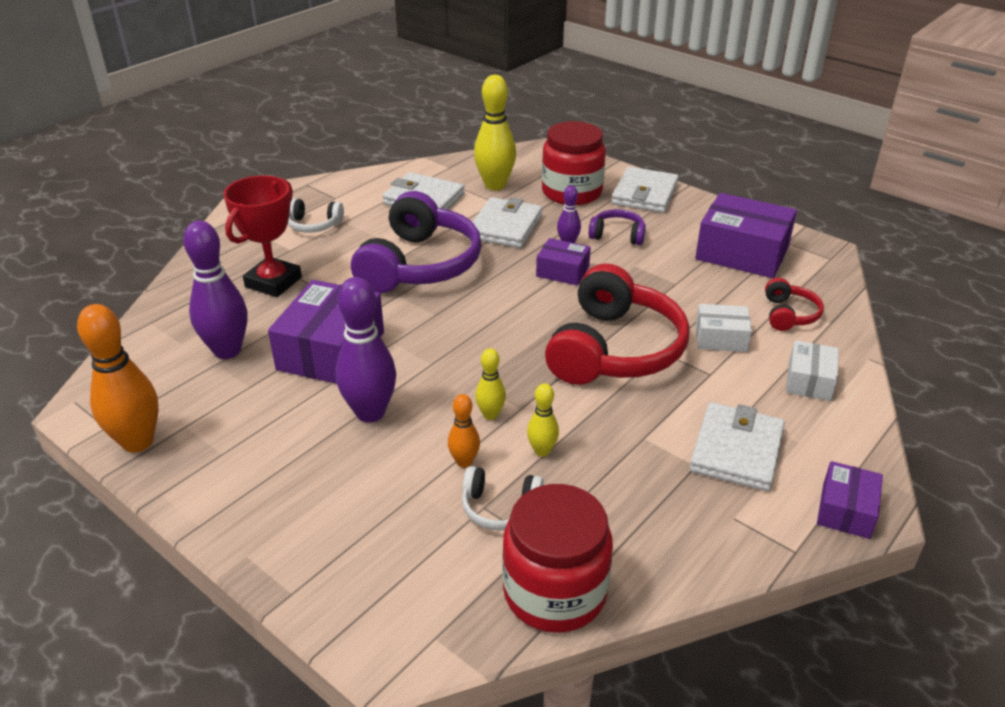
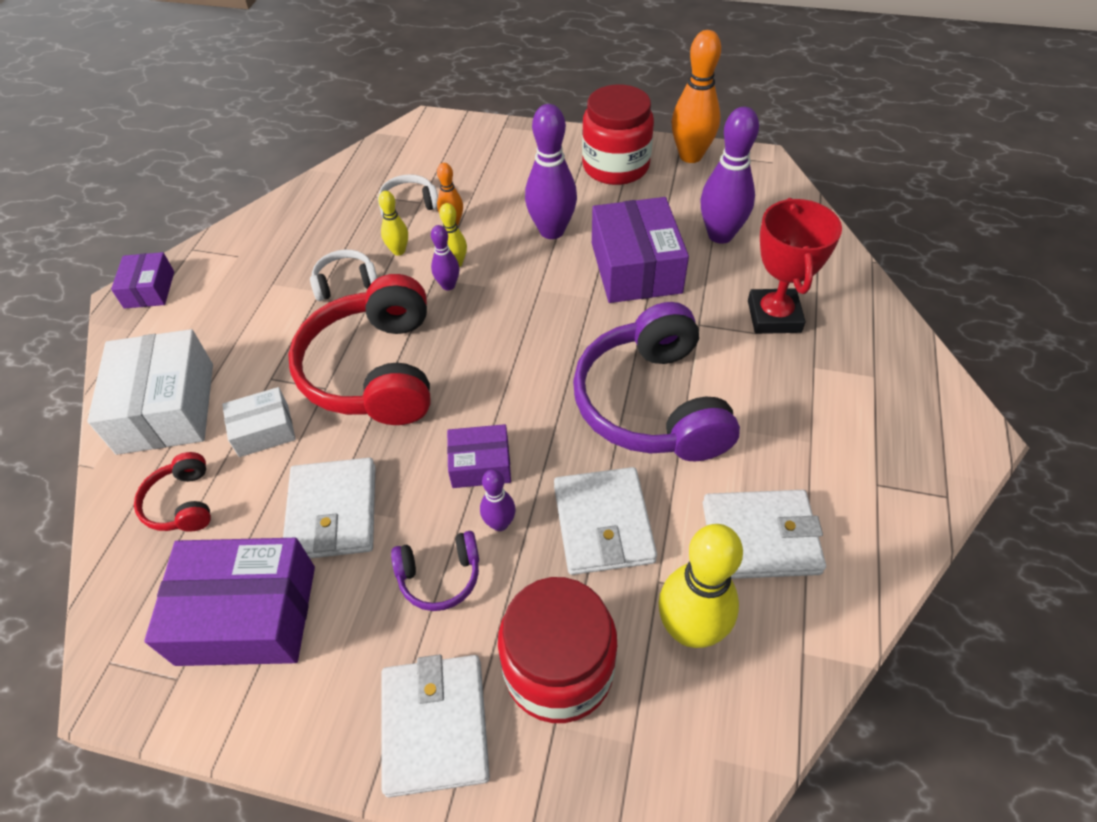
camera: 155 degrees right, 15 degrees up
white headphones [288,198,344,233] -> white headphones moved to [310,250,377,301]
red jar [502,484,613,633] -> red jar moved to [582,85,654,185]
white wallet [689,402,785,491] -> white wallet moved to [283,458,375,558]
white box [786,340,839,401] -> white box [87,329,213,455], size x1.83
none -> purple bowling pin [431,225,459,290]

